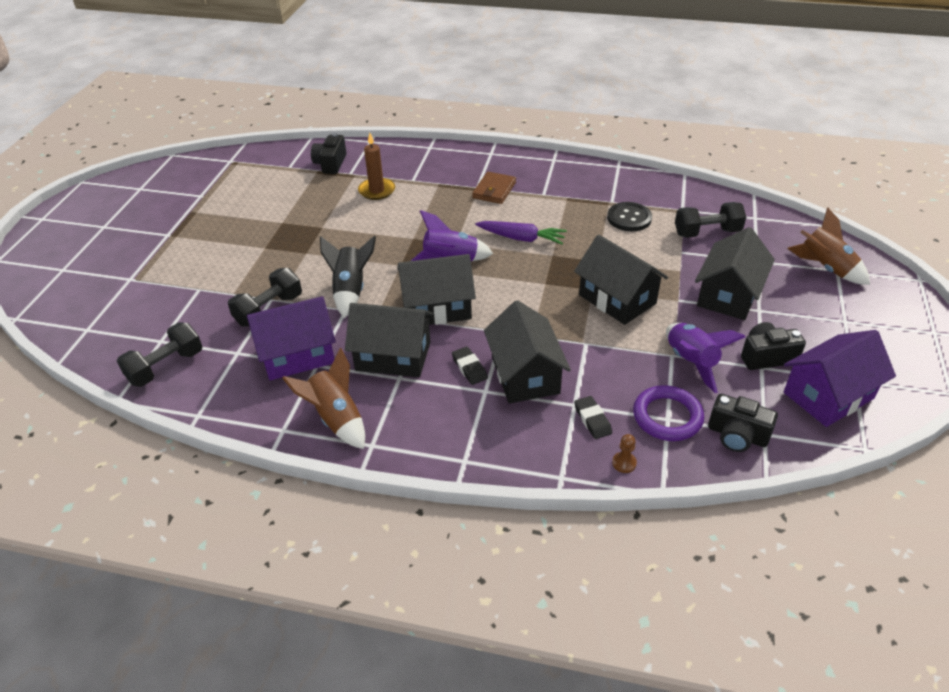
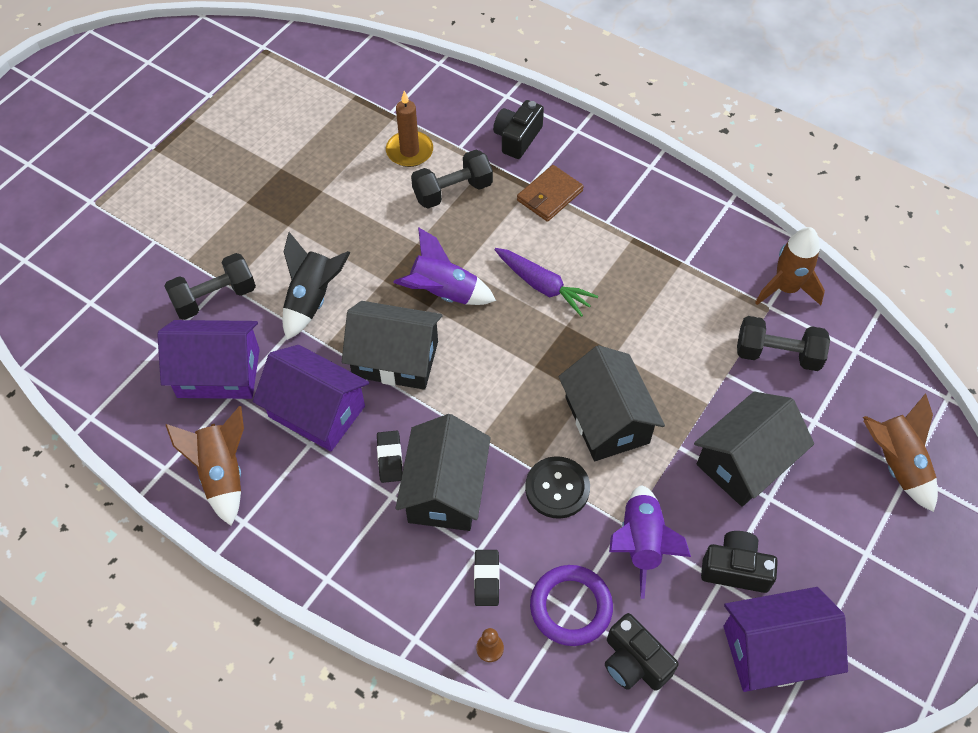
camera: 20 degrees right, 15 degrees up
black dumbbell [117,322,202,387] -> black dumbbell moved to [411,150,493,209]
black camera [311,133,346,174] -> black camera moved to [493,100,544,159]
black house [345,303,434,377] -> purple house [253,345,369,451]
black button [607,202,652,231] -> black button moved to [525,456,590,519]
none -> brown rocket [755,227,825,305]

